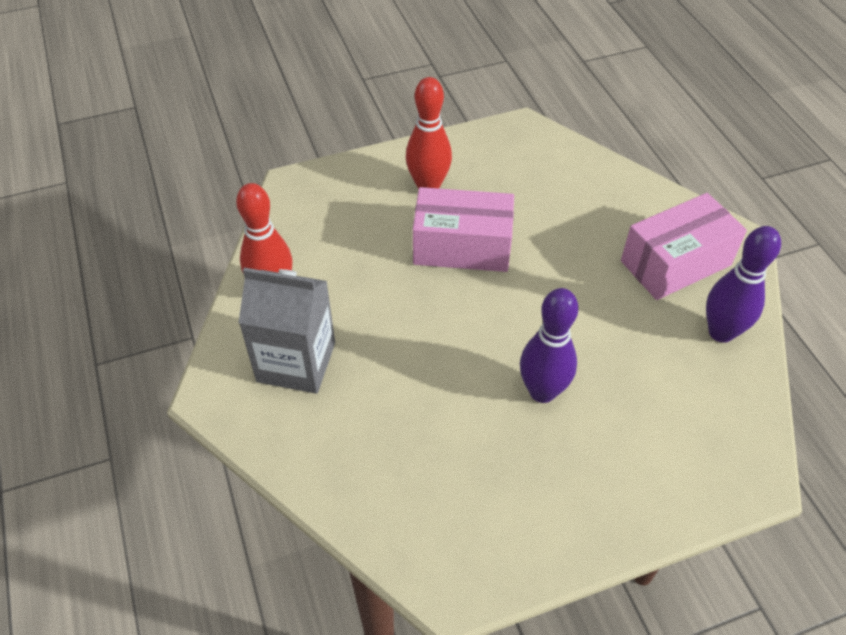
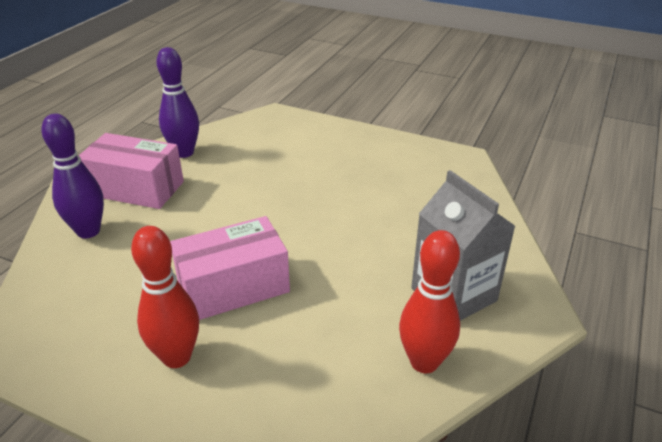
camera: 135 degrees left, 15 degrees down
pink box [413,187,514,272] -> pink box turned 75 degrees counterclockwise [170,216,290,320]
purple bowling pin [520,288,578,403] -> purple bowling pin moved to [41,114,104,238]

